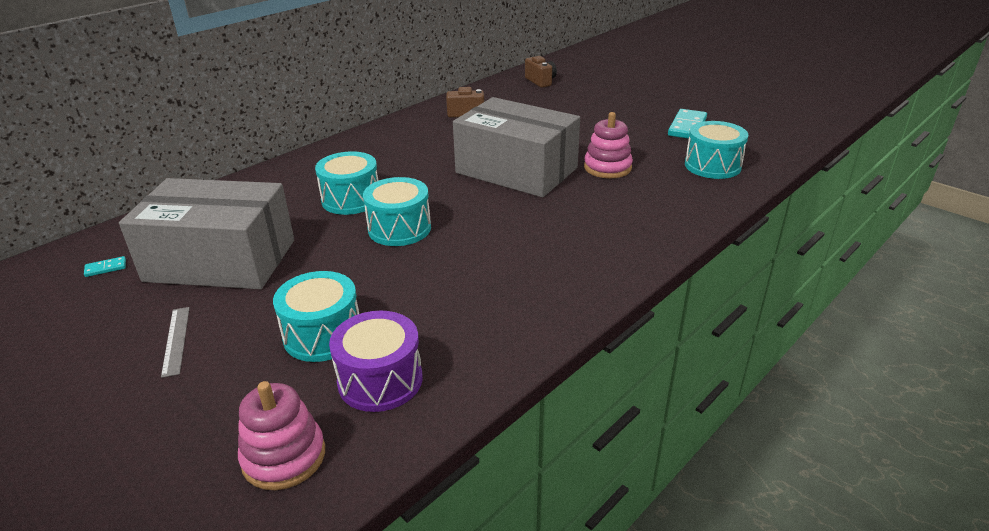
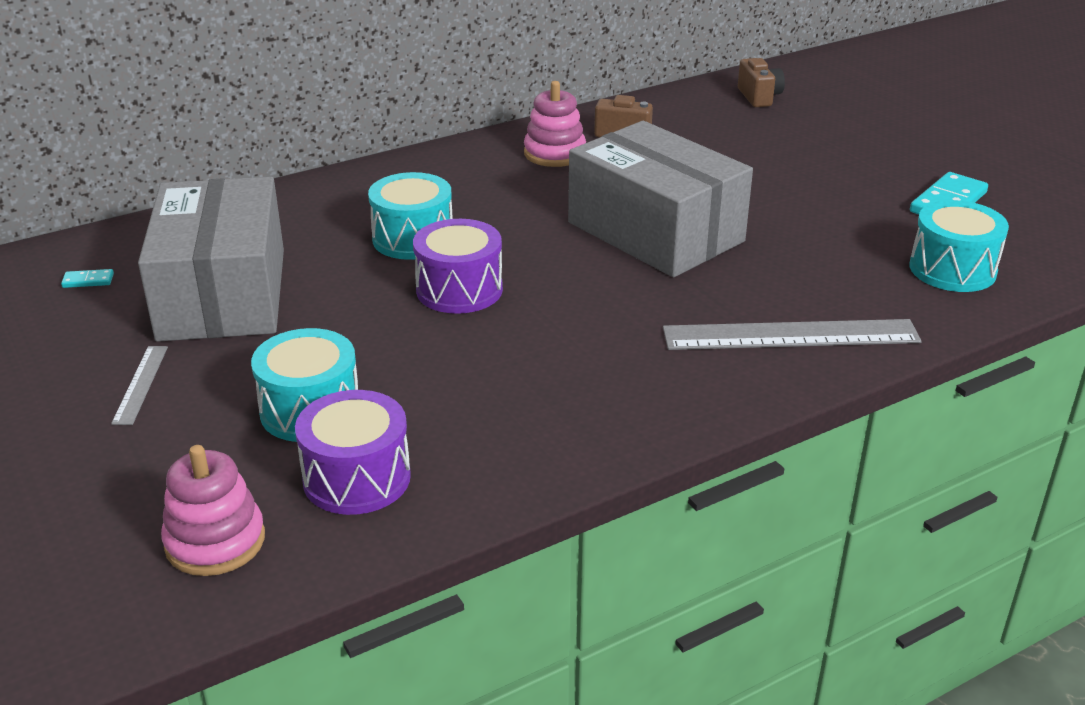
camera: 15 degrees right, 0 degrees up
grey box [119,178,294,289] -> grey box turned 60 degrees clockwise [138,177,284,342]
turquoise drum [363,177,431,246] -> purple drum [413,219,503,314]
pink stacking toy [584,112,633,178] -> pink stacking toy moved to [524,81,586,167]
none -> grey ruler [663,319,922,350]

